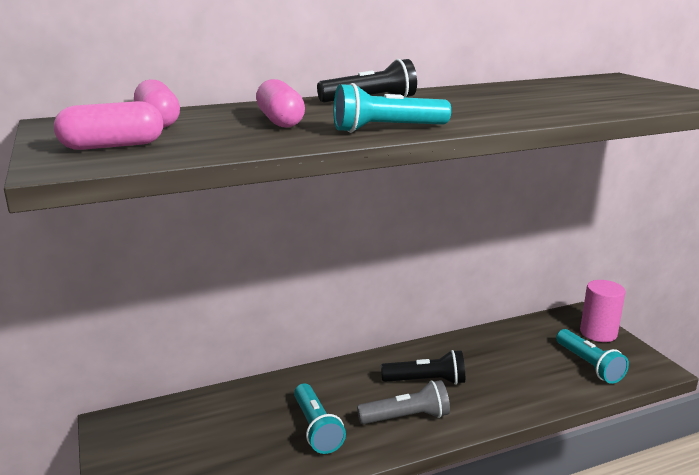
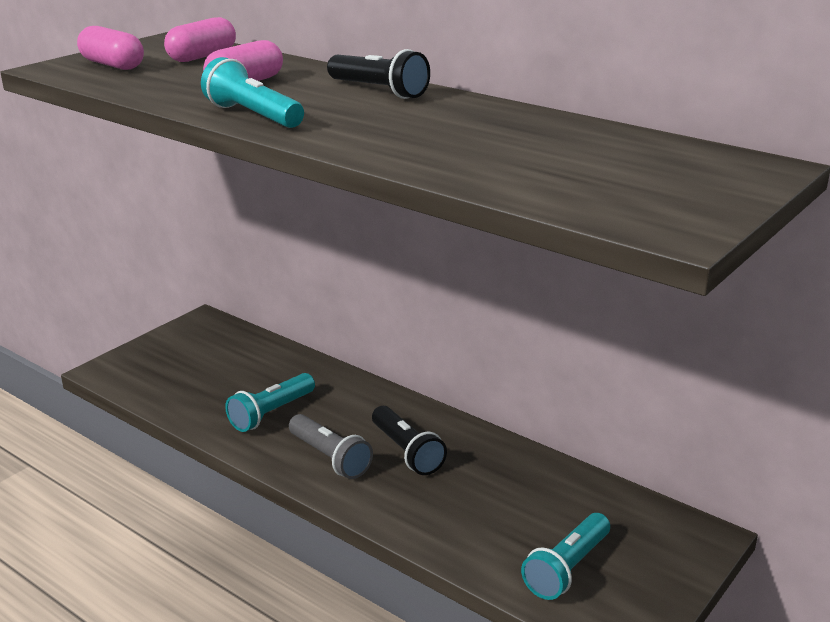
camera: 60 degrees right, 5 degrees up
pink cylinder [580,280,626,342] -> none

